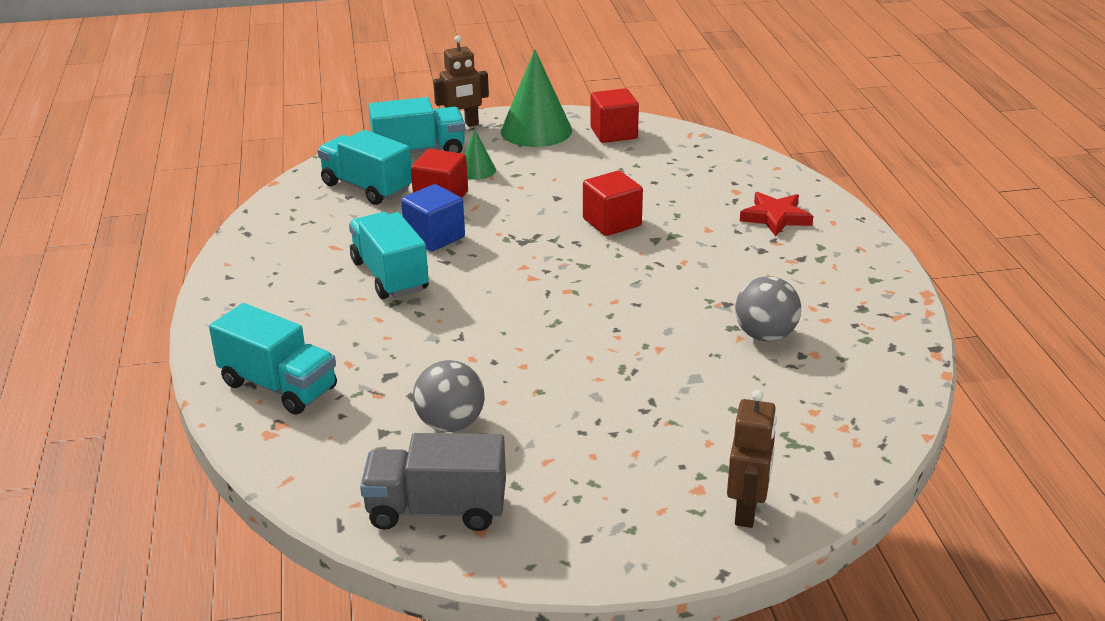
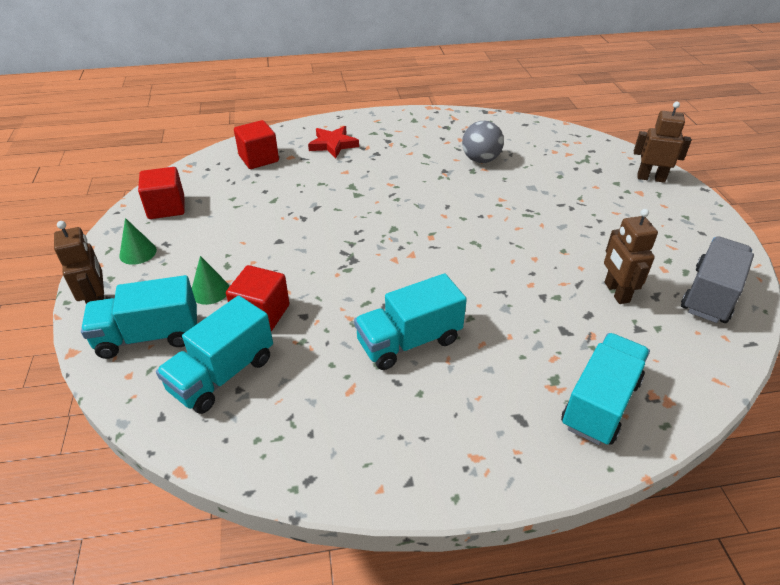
camera: 90 degrees left, 10 degrees up
grey truck [360,433,506,531] -> grey truck turned 150 degrees counterclockwise [681,236,754,323]
turquoise truck [369,97,465,153] -> turquoise truck turned 90 degrees counterclockwise [81,275,197,359]
blue cube [401,184,465,252] -> none
grey ball [413,360,485,432] -> brown robot [604,209,658,304]
green cone [501,49,572,147] -> green cone [119,218,157,265], size x0.50
red cube [583,171,643,236] -> red cube moved to [234,120,279,169]

